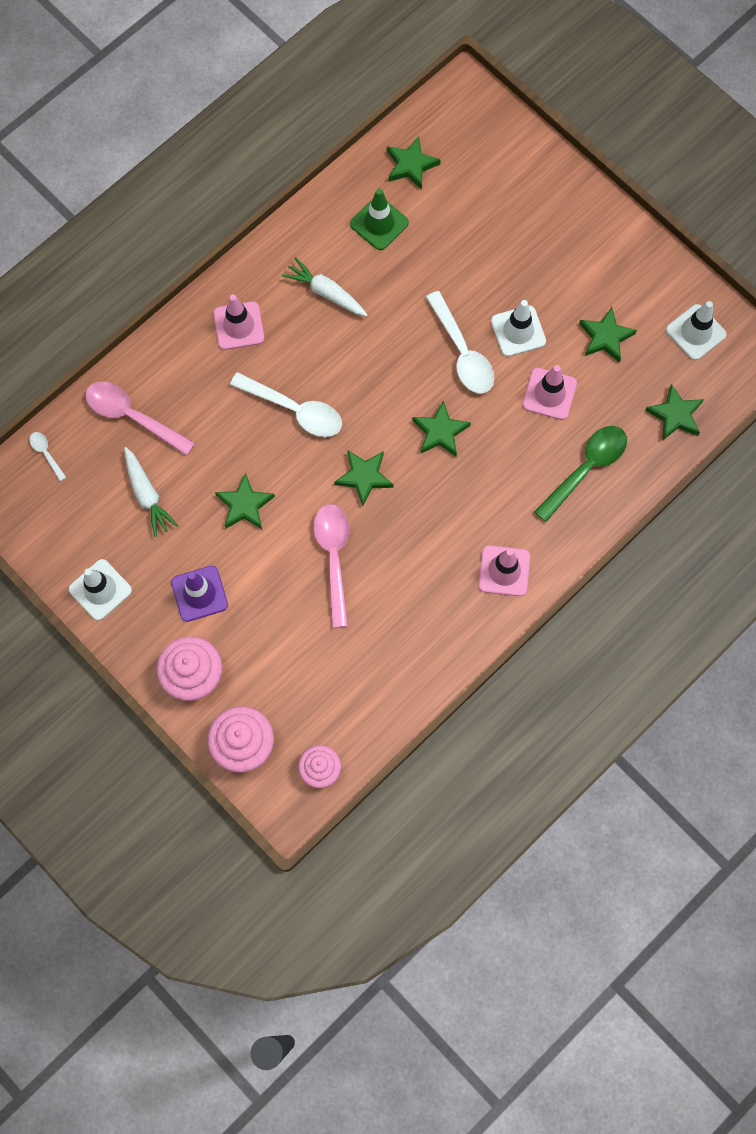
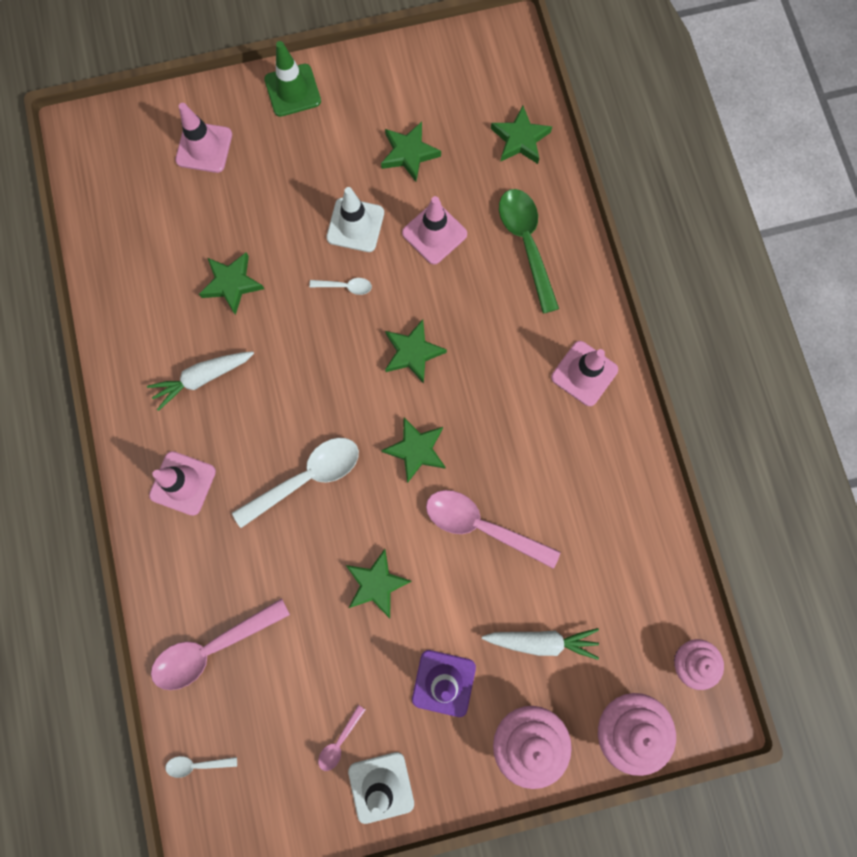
camera: 60 degrees left, 5 degrees up
white carrot [124,447,178,537] -> white carrot moved to [482,628,599,660]
green traffic cone [350,189,409,250] -> green traffic cone moved to [264,41,321,117]
green star [387,136,441,190] -> green star moved to [199,253,264,315]
white spoon [426,291,494,394] -> white spoon [309,278,372,295], size x0.47
white traffic cone [666,301,727,360] -> none
none -> pink traffic cone [175,103,232,173]
none -> pink spoon [318,705,365,771]

